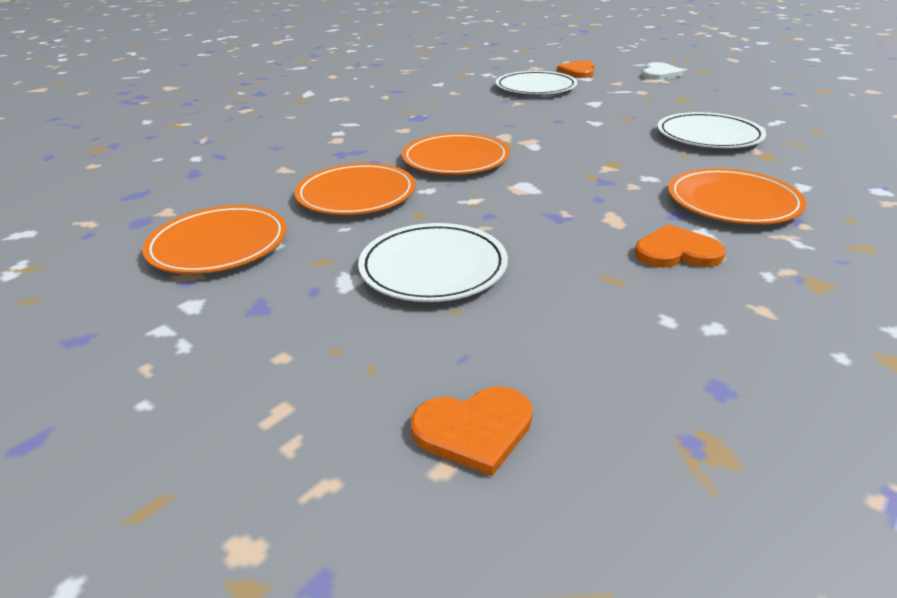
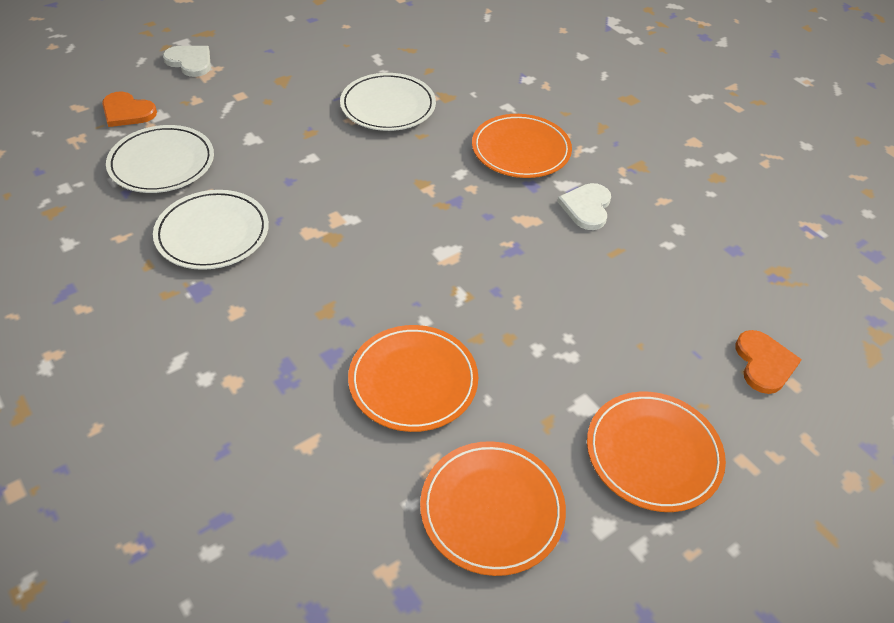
camera: 80 degrees left, 15 degrees up
white plate [358,223,508,302] -> white plate moved to [153,190,269,270]
orange plate [402,133,509,174] -> orange plate moved to [587,391,726,512]
orange heart [635,224,726,268] -> white heart [557,183,611,230]

